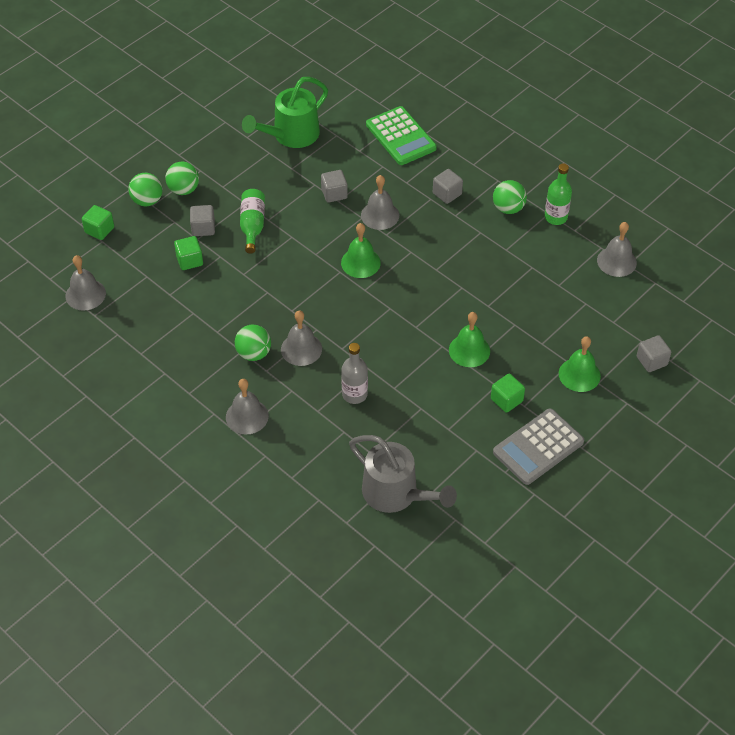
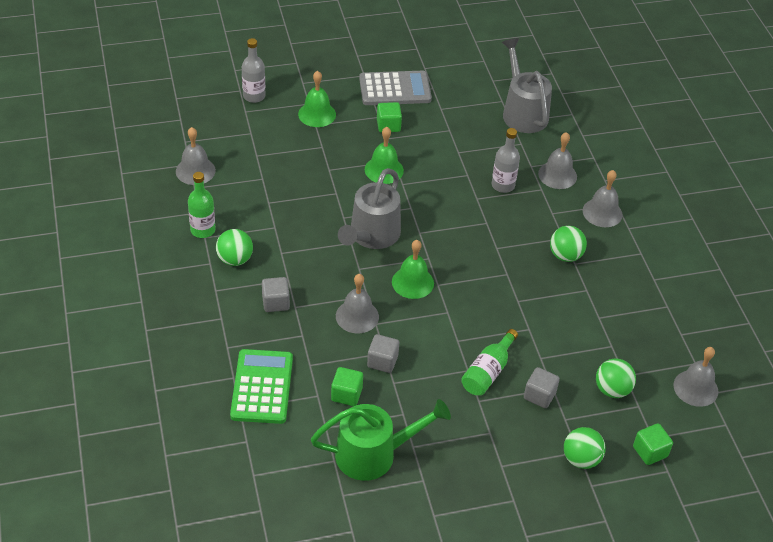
camera: 150 degrees left, 5 degrees down
green ball [165,162,199,195] -> green ball moved to [596,358,636,398]
green cube [174,236,203,270] -> green cube moved to [331,367,363,406]
grey bell [281,310,322,366] -> grey bell moved to [538,132,577,189]
grey cube [637,335,671,372] -> grey bottle [242,38,265,103]
none -> grey watering can [338,168,401,249]

